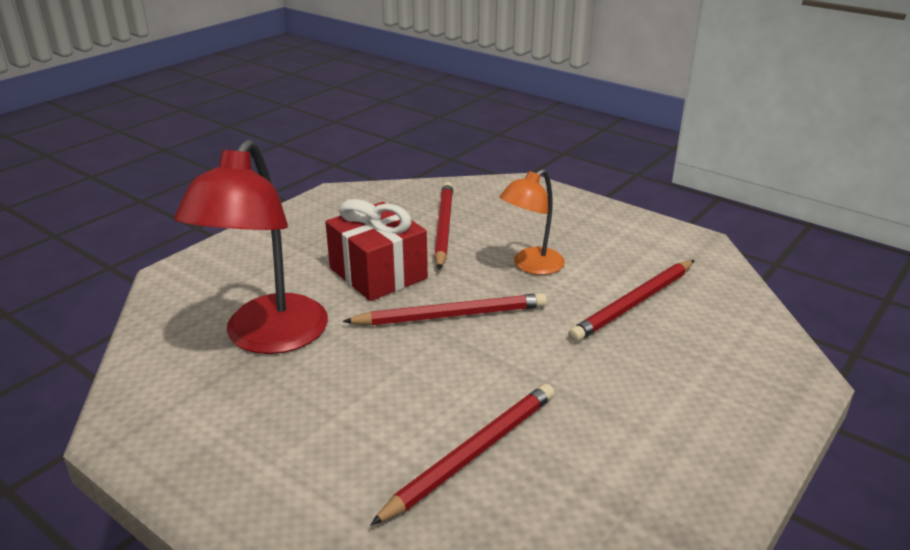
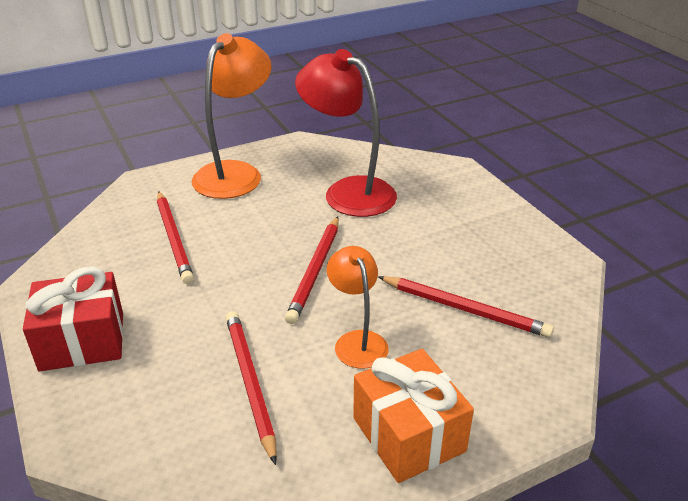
camera: 115 degrees right, 5 degrees up
red gift [325,199,428,301] -> red gift moved to [23,266,123,371]
none -> orange lamp [192,33,272,199]
none -> orange gift [353,349,474,483]

